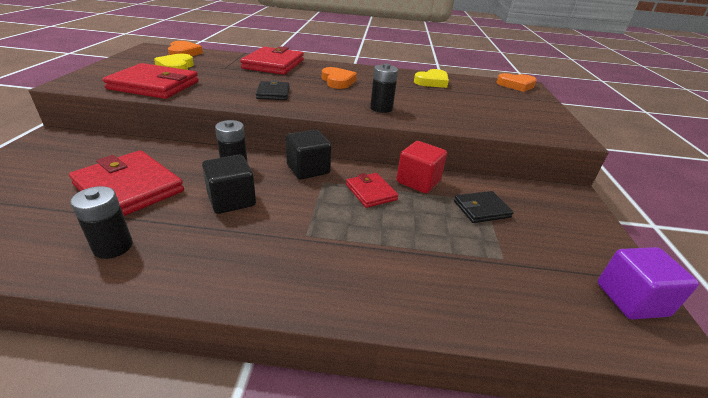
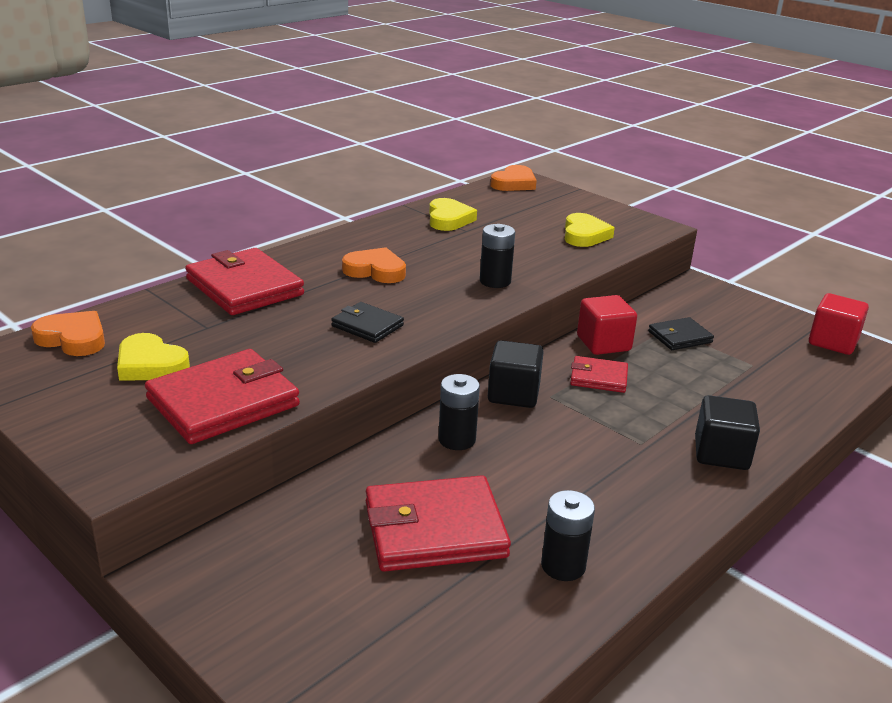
camera: 50 degrees left, 5 degrees down
black cube [202,155,256,214] -> black cube moved to [695,395,760,470]
black wallet [454,191,514,223] -> black wallet turned 45 degrees clockwise [648,317,714,350]
purple cube [598,247,699,320] -> red cube [809,293,869,355]
none -> yellow heart [565,213,615,247]

